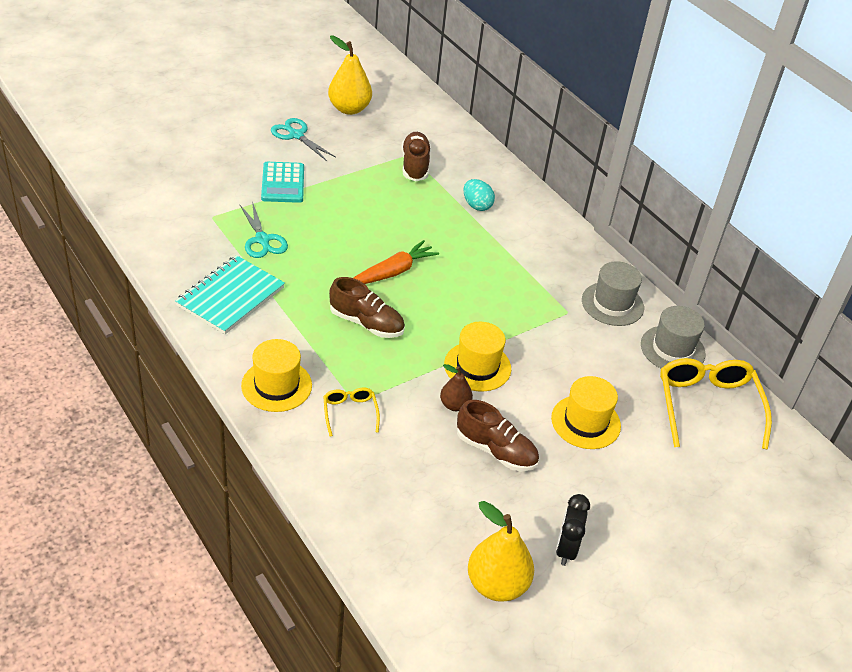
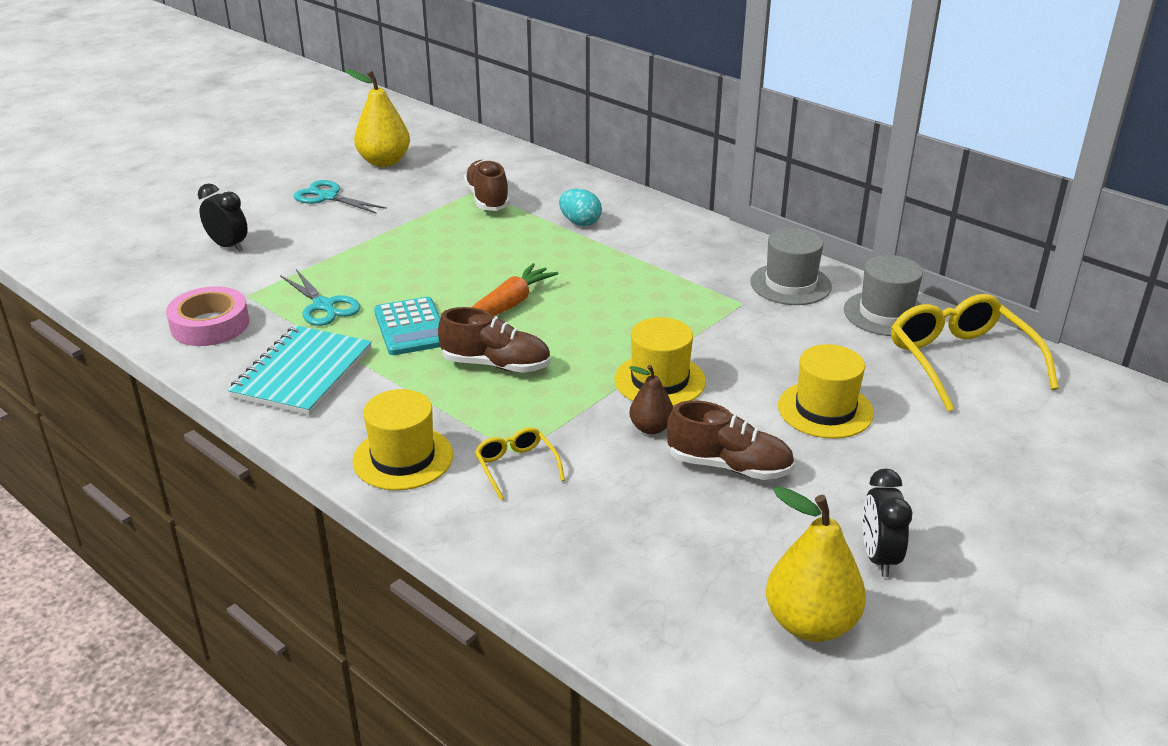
camera: 10 degrees left, 10 degrees down
turquoise calculator [261,162,304,203] -> turquoise calculator moved to [374,297,440,355]
none -> pink tape [166,286,249,346]
none -> black clock [198,184,248,252]

